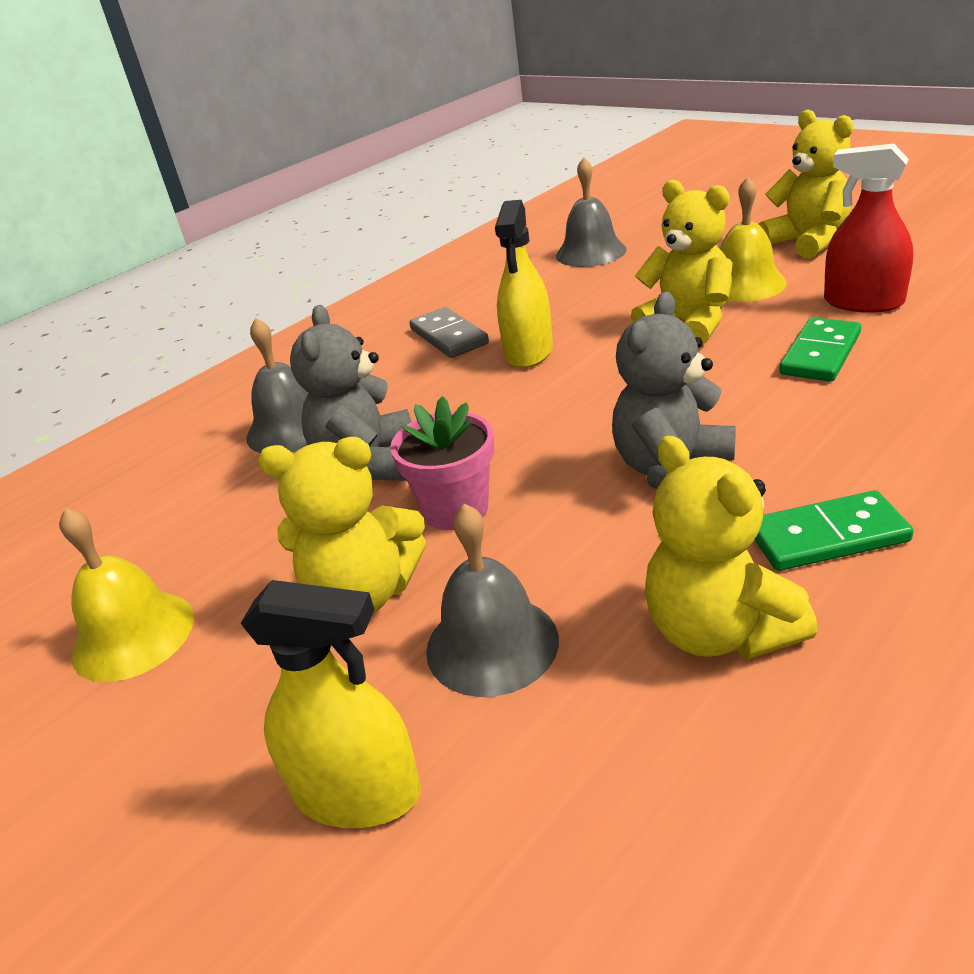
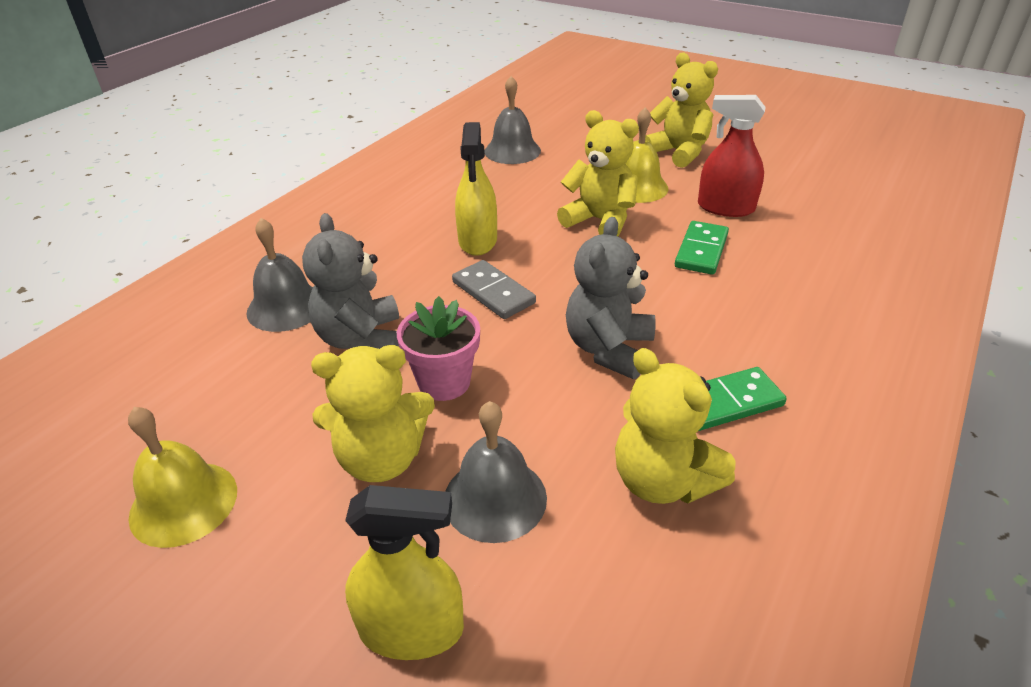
camera: 15 degrees left, 5 degrees up
grey domino [409,307,489,358] -> grey domino moved to [452,260,536,319]

